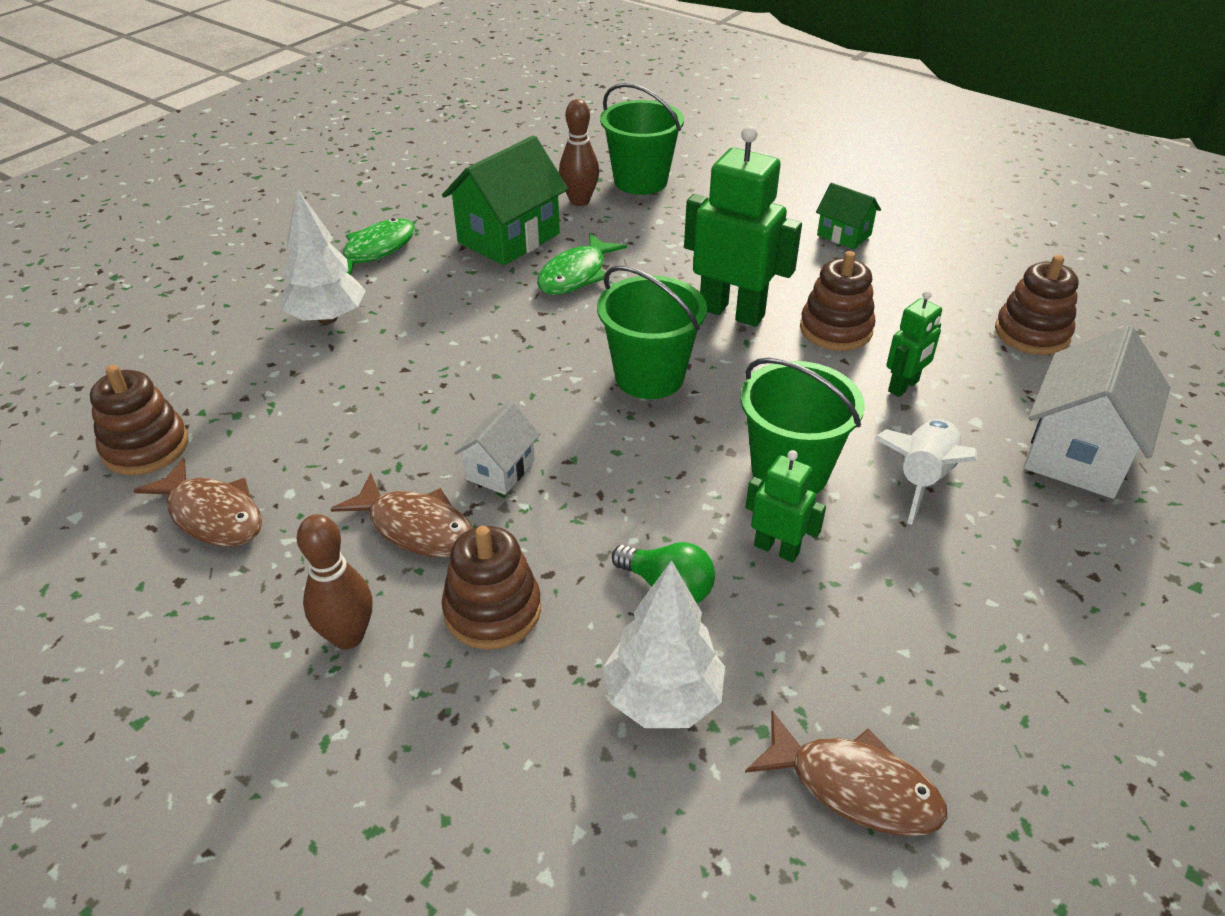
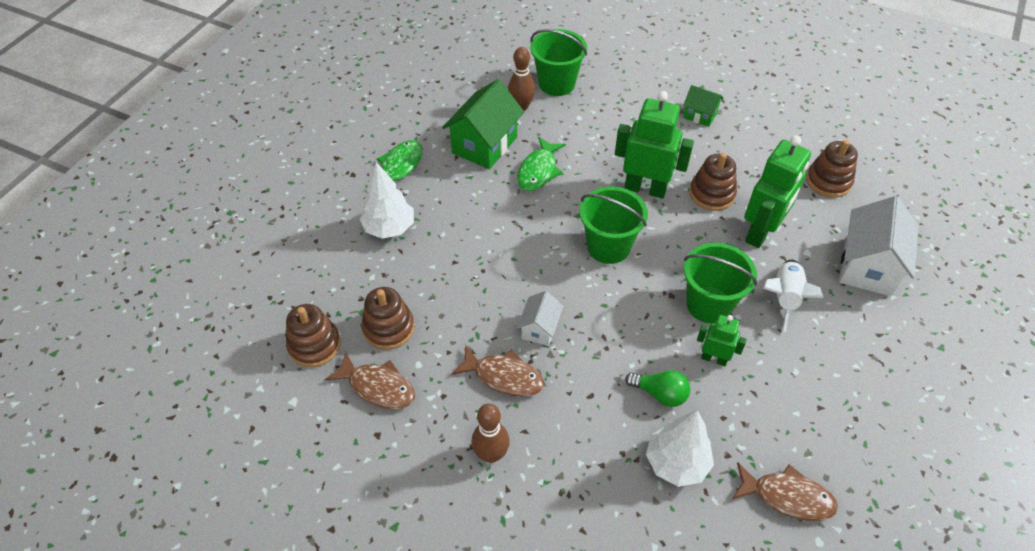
camera: 10 degrees left, 10 degrees up
brown stacking toy [442,526,541,649] -> brown stacking toy moved to [361,287,415,350]
green robot [886,291,942,397] -> green robot [744,135,811,248], size x1.89

